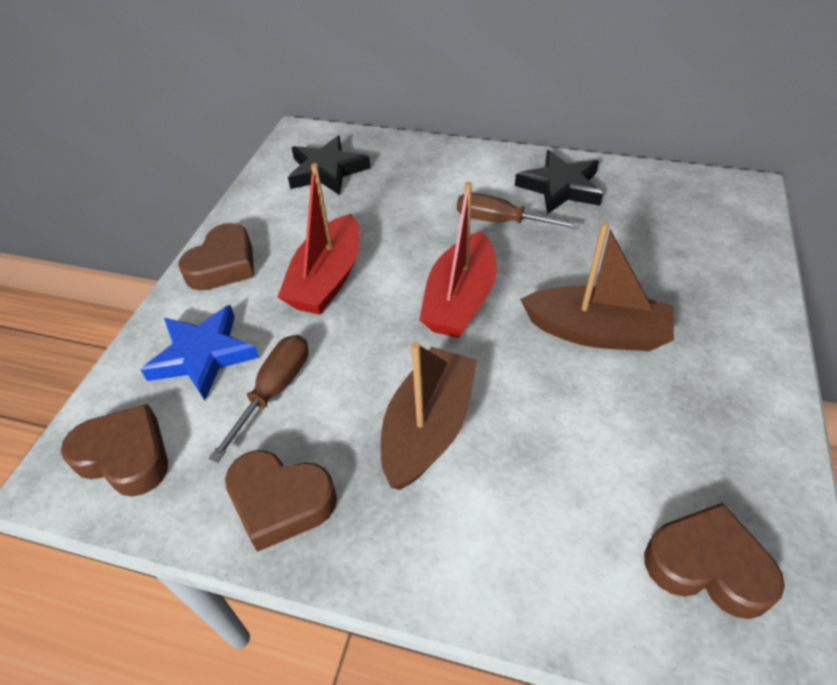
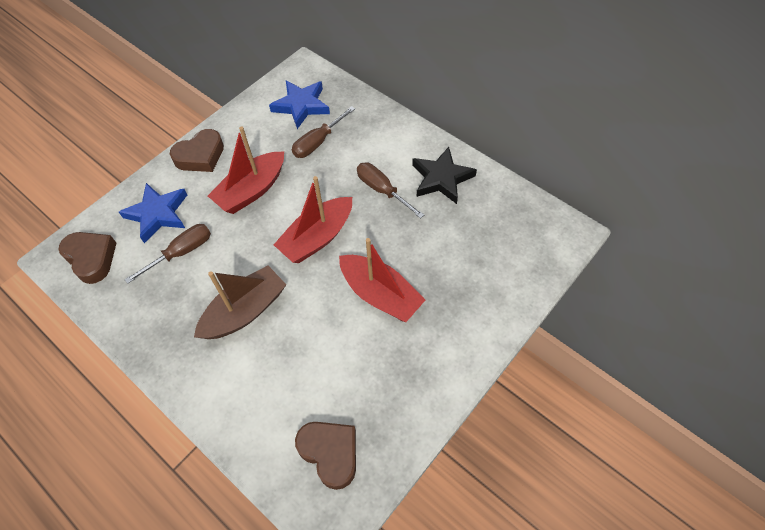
camera: 25 degrees right, 10 degrees up
brown heart [225,450,337,552] -> none
black star [288,136,371,195] -> blue star [269,80,330,129]
brown boat [520,221,674,351] -> red boat [339,238,425,322]
none -> brown screwdriver [292,106,355,158]

